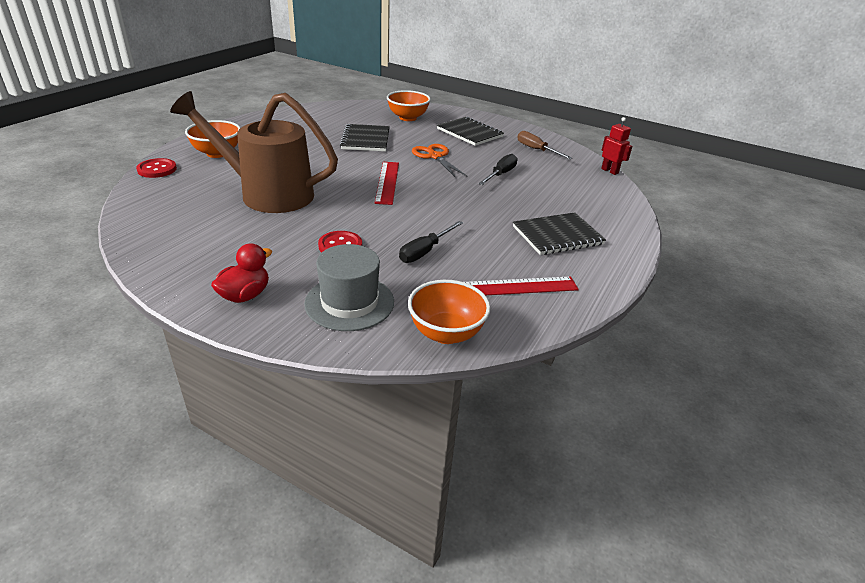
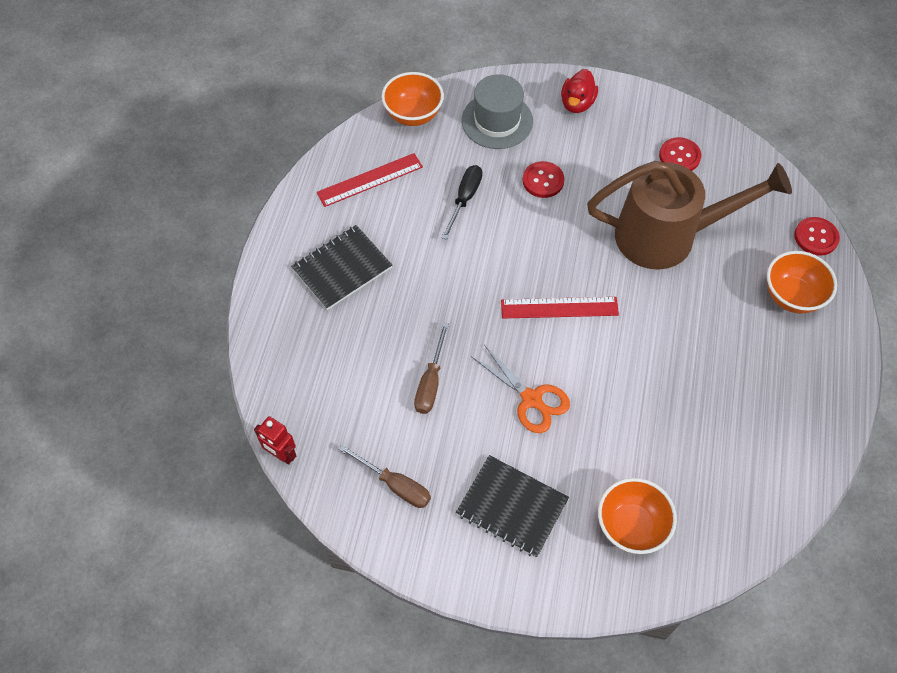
camera: 165 degrees right, 25 degrees up
black notebook [340,124,390,152] -> none
red ruler [374,162,399,205] -> red ruler turned 75 degrees counterclockwise [501,297,619,319]
black screwdriver [478,154,517,185] -> brown screwdriver [414,323,449,414]
none -> red button [659,137,701,171]

